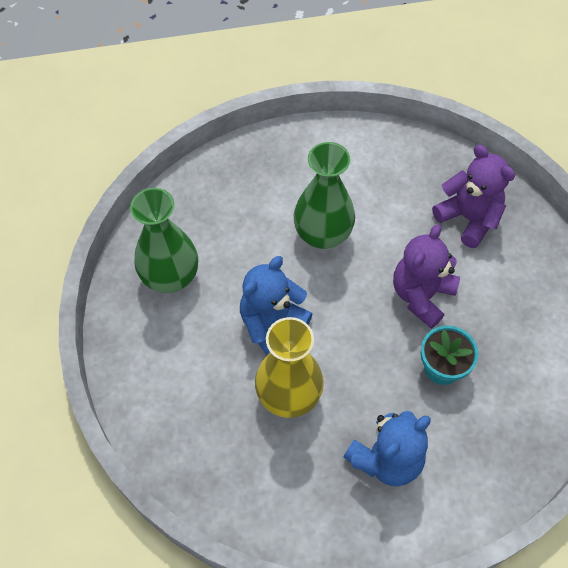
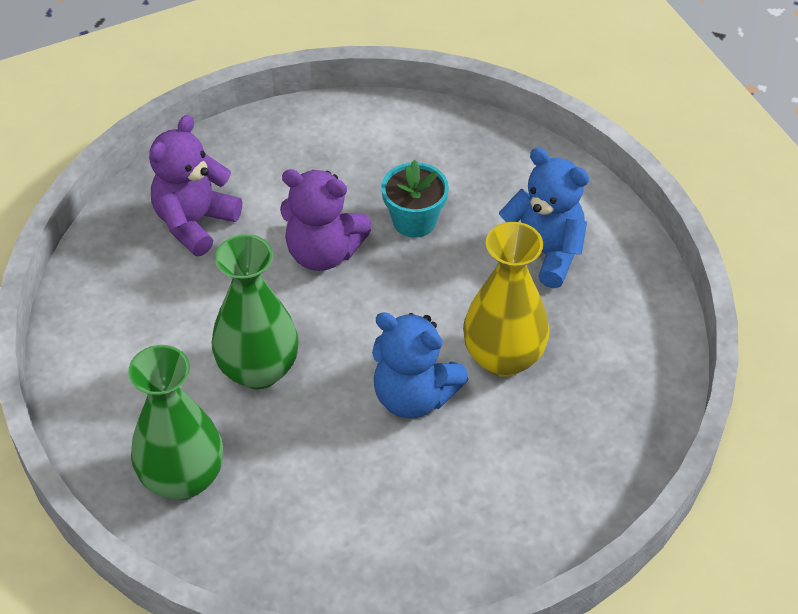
camera: 105 degrees left, 10 degrees down
green vase [130,188,198,293] -> green vase moved to [128,345,223,500]

